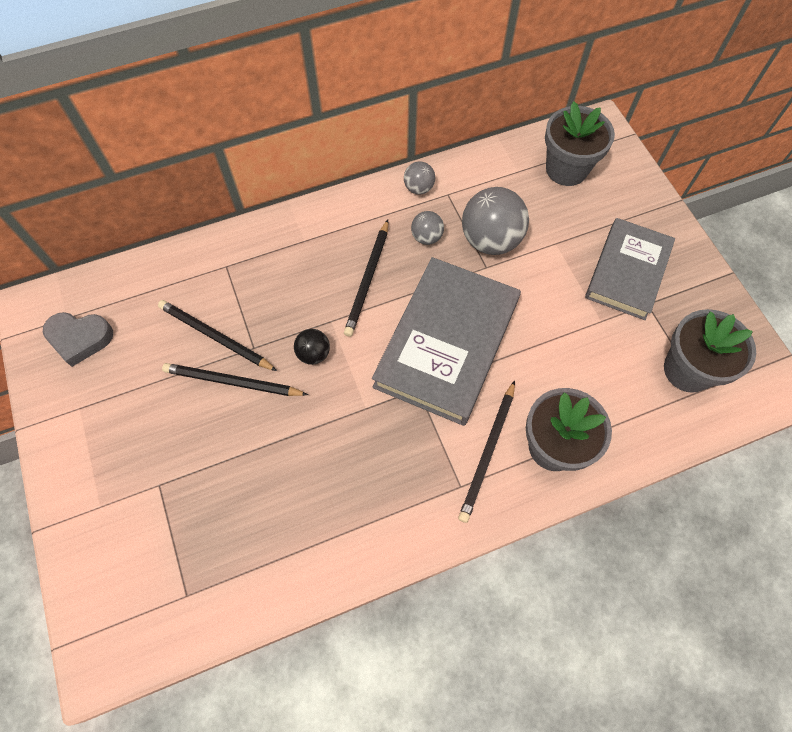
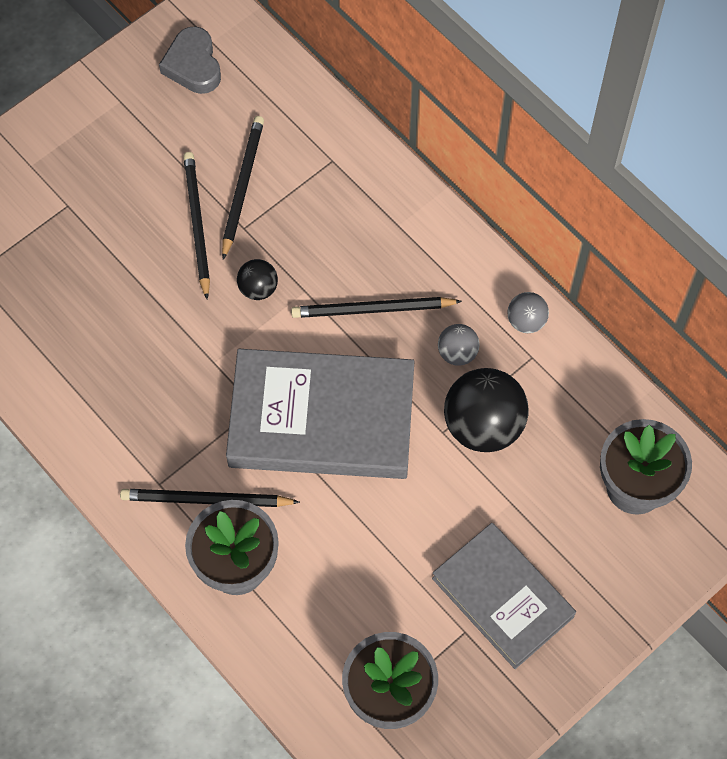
camera: 70 degrees right, 0 degrees up
grey ball [462,187,529,255] -> black ball [444,368,528,452]
grey book [585,218,675,320] -> grey book turned 45 degrees clockwise [432,523,576,669]

